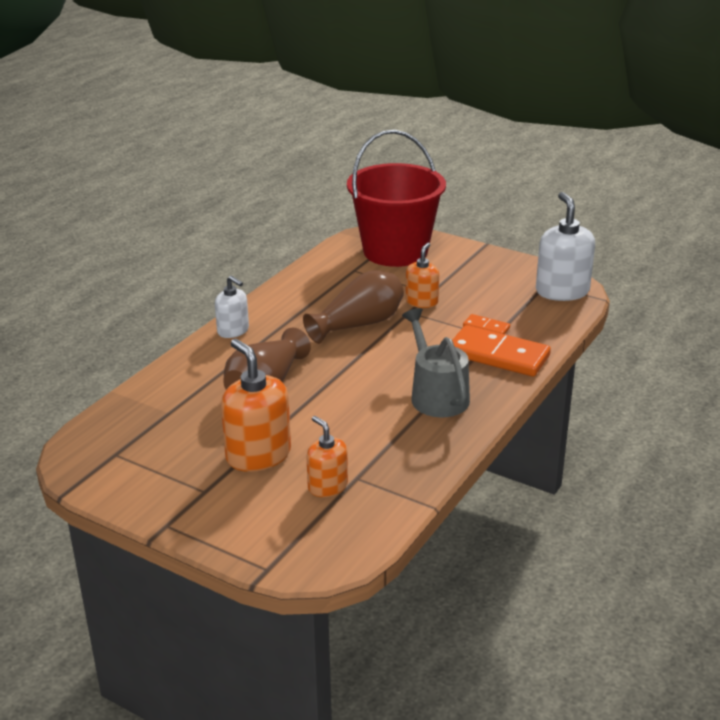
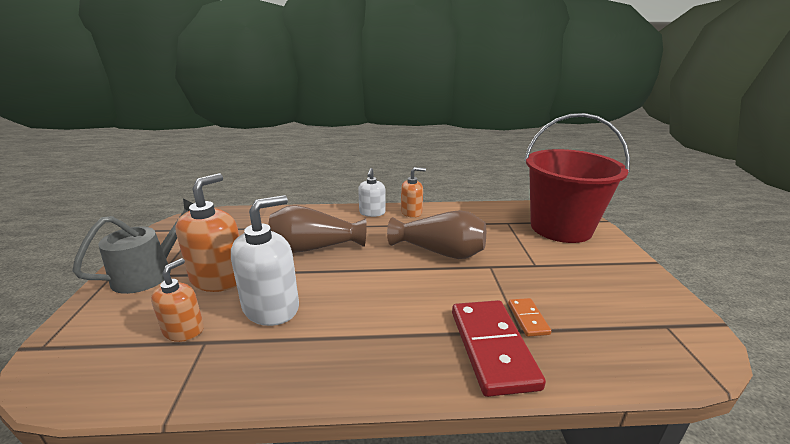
camera: 55 degrees right, 5 degrees down
grey watering can [402,308,470,417] -> grey watering can moved to [72,199,193,294]
orange soap dispenser [405,242,439,308] -> orange soap dispenser moved to [401,167,426,218]
orange domino [452,325,551,377] -> red domino [452,300,546,397]
white soap dispenser [536,192,595,301] -> white soap dispenser moved to [231,195,299,326]

